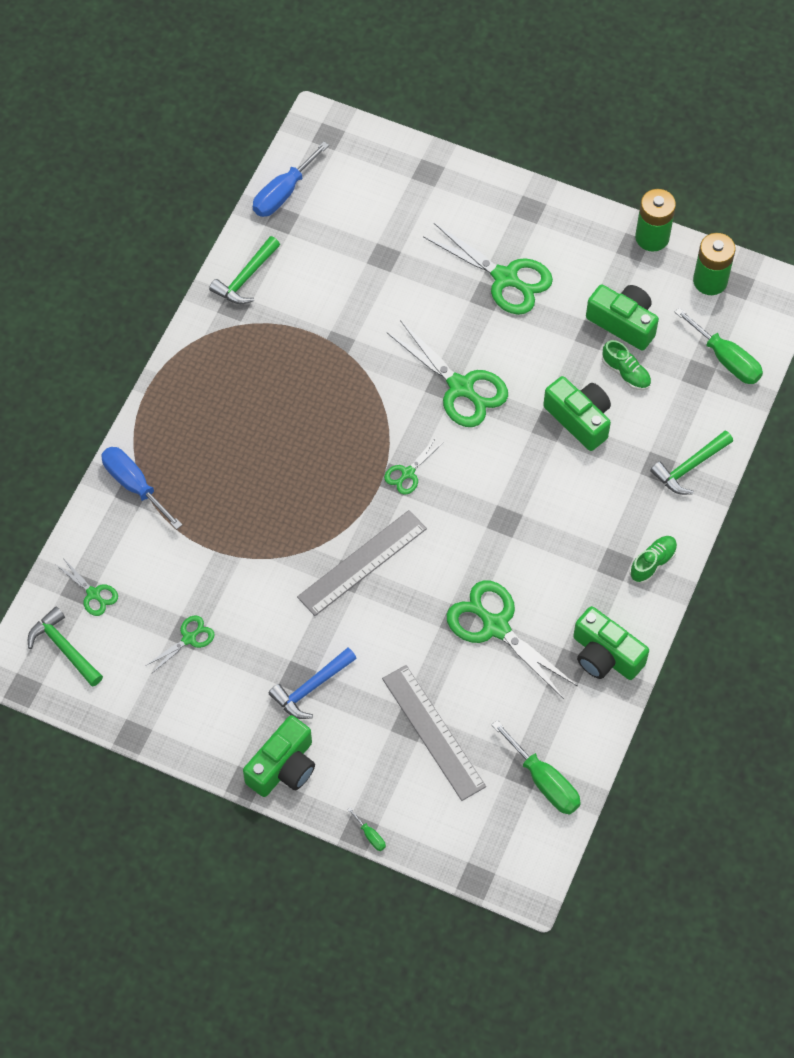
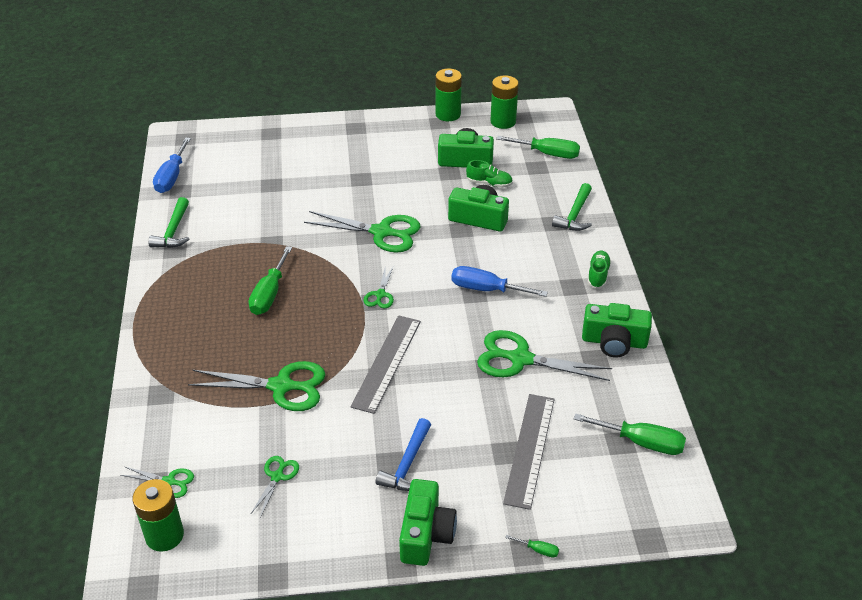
camera: 30 degrees left, 20 degrees down
green hammer [28,607,103,687] -> green battery [132,479,184,552]
blue screwdriver [101,447,182,530] -> blue screwdriver moved to [451,266,548,297]
grey ruler [382,665,486,801] -> grey ruler turned 75 degrees clockwise [503,394,555,510]
green scissors [423,223,553,315] -> green scissors moved to [188,361,326,411]
none -> green screwdriver [249,246,292,315]

